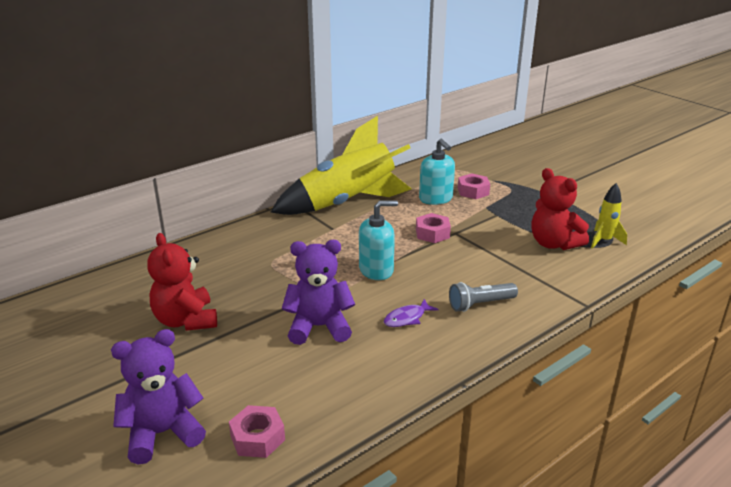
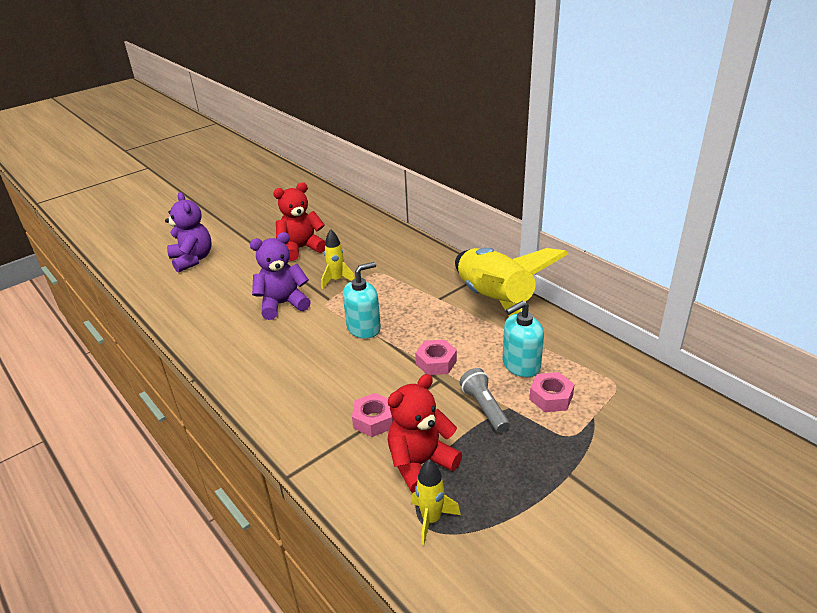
camera: 90 degrees right, 5 degrees up
pink nut [229,405,285,458] -> pink nut moved to [352,393,394,437]
purple teddy bear [282,240,355,345] -> purple teddy bear turned 105 degrees counterclockwise [250,232,311,320]
turquoise soap dispenser [359,200,398,280] -> turquoise soap dispenser turned 105 degrees counterclockwise [343,262,381,339]
purple fish [384,299,439,327] -> none
grey flashlight [449,282,518,312] -> grey flashlight moved to [460,368,510,433]
none -> yellow rocket [321,229,355,289]

